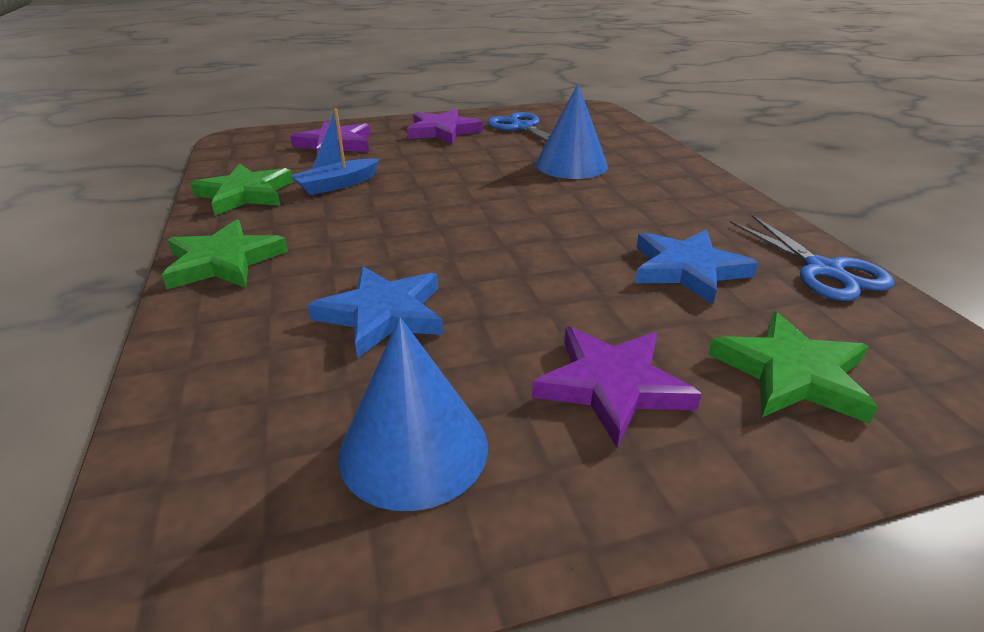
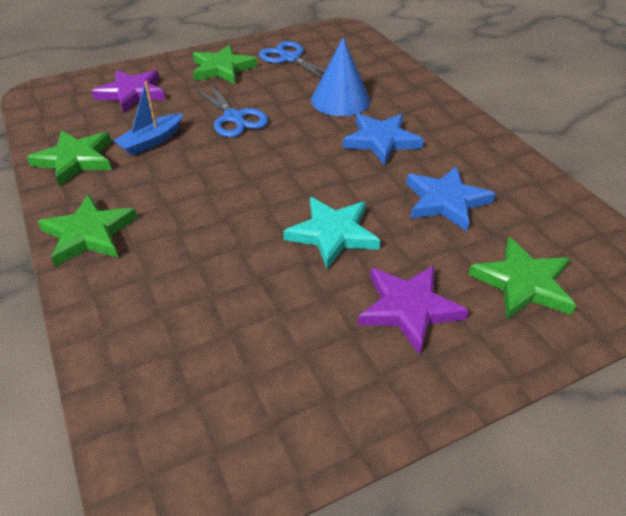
camera: 10 degrees left, 10 degrees up
blue star [308,266,443,359] -> blue star moved to [343,114,424,165]
blue cone [339,317,488,511] -> none
purple star [407,109,483,144] -> green star [193,45,257,84]
blue scissors [730,215,894,301] -> blue scissors moved to [194,82,269,137]
none -> turquoise star [284,197,380,269]

